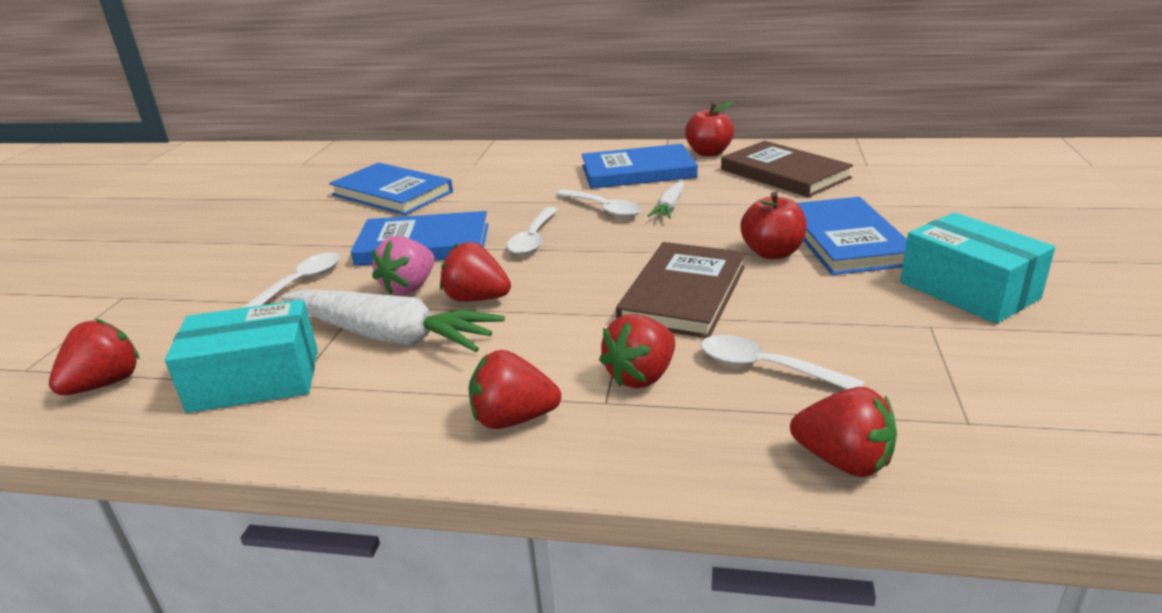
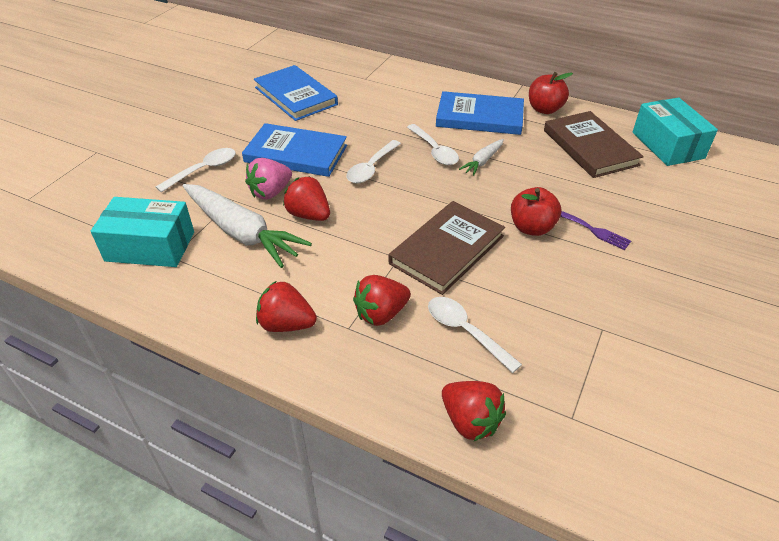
camera: 15 degrees right, 15 degrees up
red strawberry [49,319,139,395] -> none
blue book [797,197,907,275] -> purple fork [560,211,631,250]
turquoise box [900,212,1055,323] -> turquoise box moved to [633,98,718,166]

